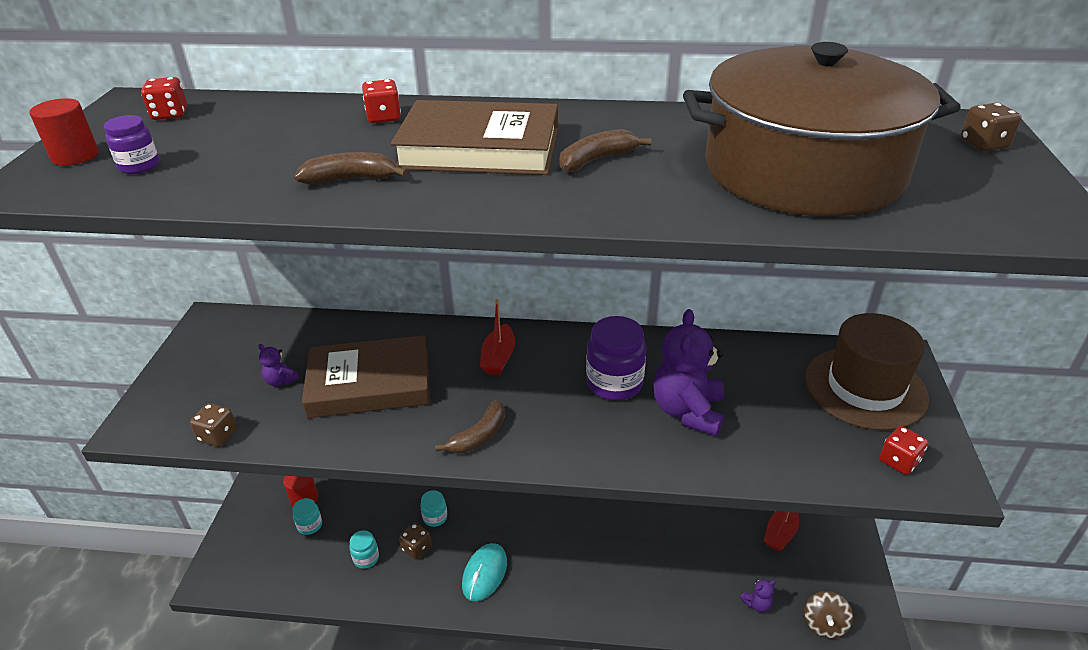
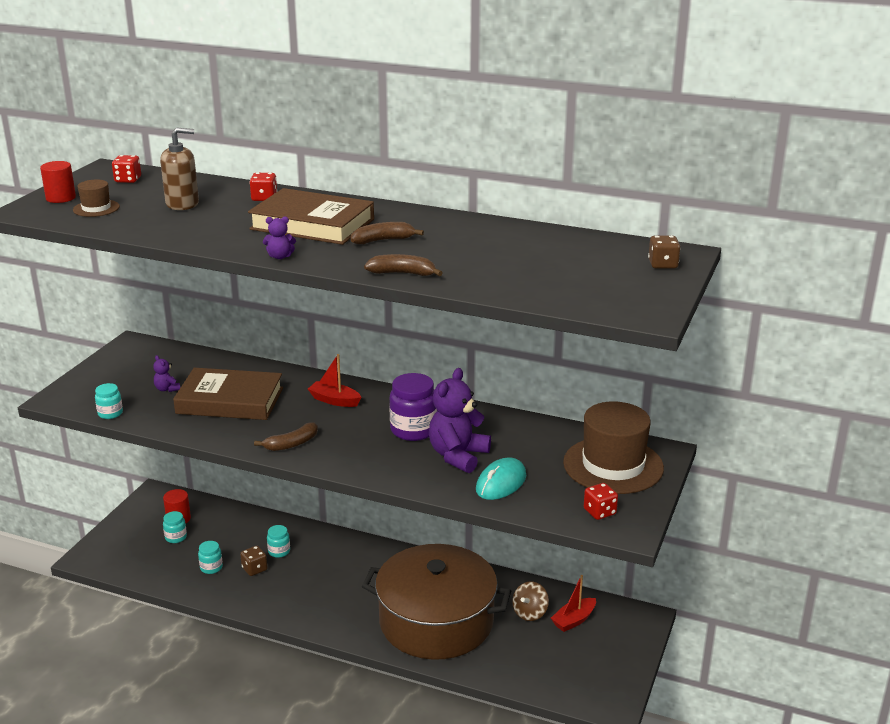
camera: 15 degrees right, 10 degrees down
purple jar [104,115,159,174] -> brown hat [73,180,120,217]
brown dice [190,403,237,447] -> turquoise jar [95,383,123,419]
brown banana [294,152,408,185] -> brown banana moved to [364,254,443,276]
turquoise mouse [462,543,507,602] -> turquoise mouse moved to [476,457,526,500]
red boat [480,299,515,375] -> red boat turned 90 degrees clockwise [308,354,361,407]
brown pot [683,42,961,217] -> brown pot moved to [362,544,511,660]
purple teddy bear [740,579,776,613] -> purple teddy bear moved to [263,217,296,259]
brown spinning top [804,591,853,639] -> brown spinning top moved to [512,581,549,621]
none -> brown soap dispenser [160,127,199,210]

